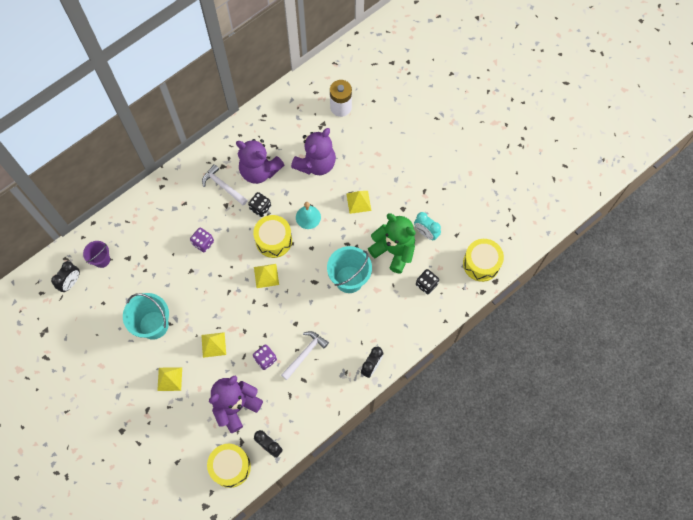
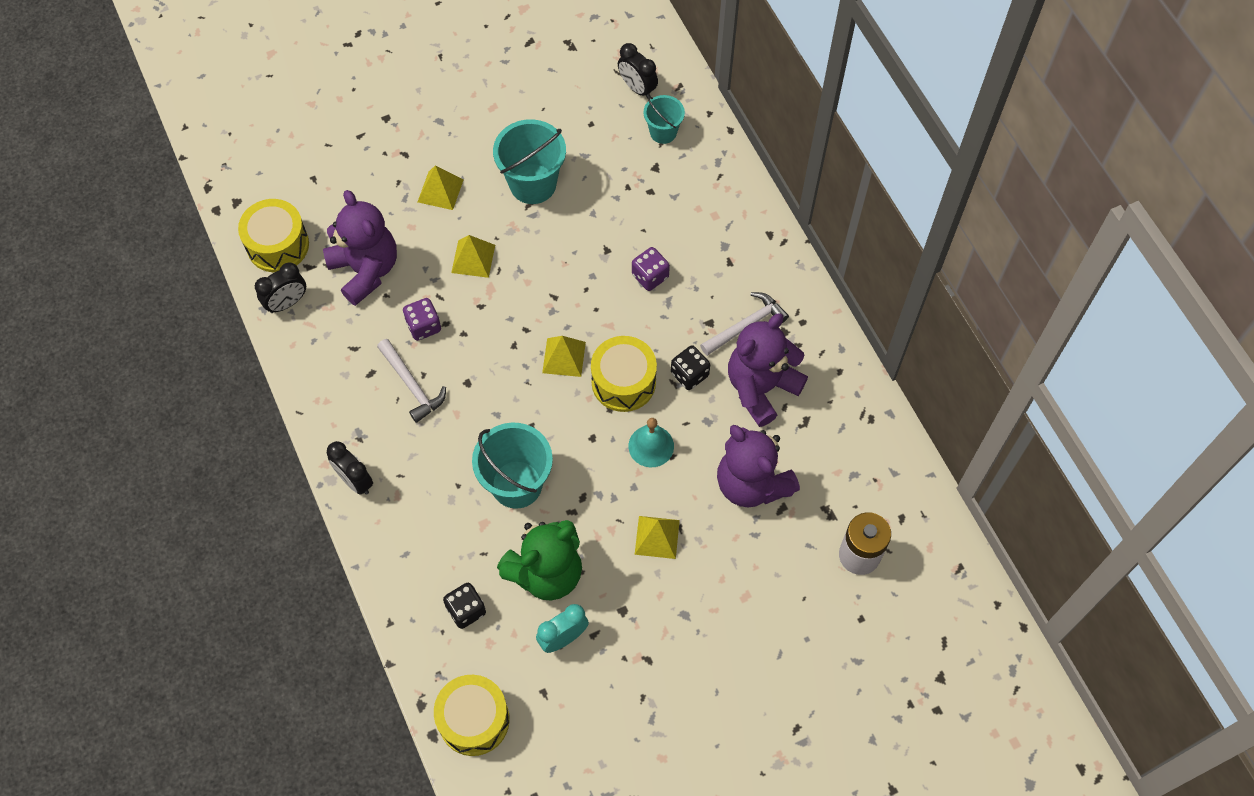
camera: 105 degrees right, 5 degrees down
purple bucket [83,241,110,268] -> turquoise bucket [643,95,685,144]

